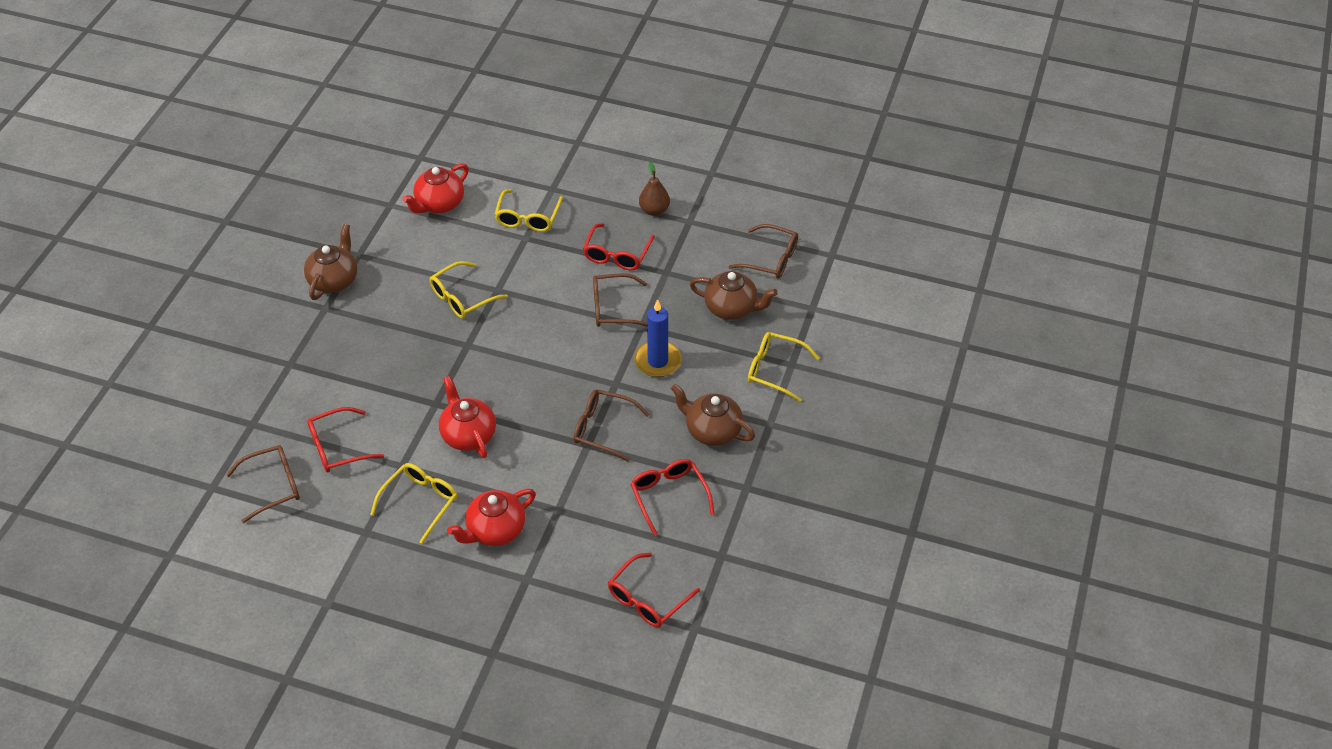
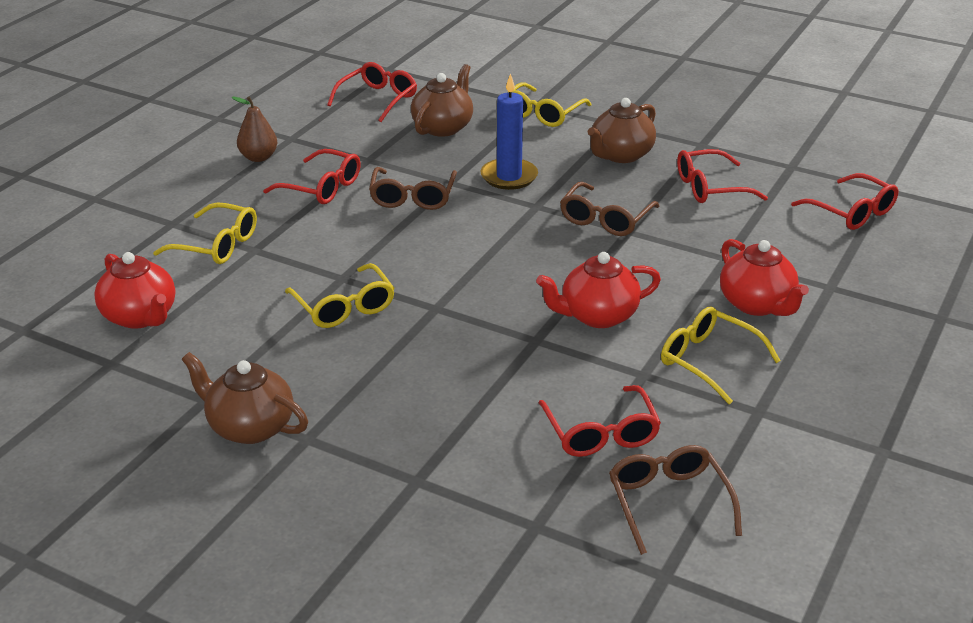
camera: 80 degrees left, 15 degrees down
brown glasses [729,224,798,279] -> red glasses [327,62,417,122]

